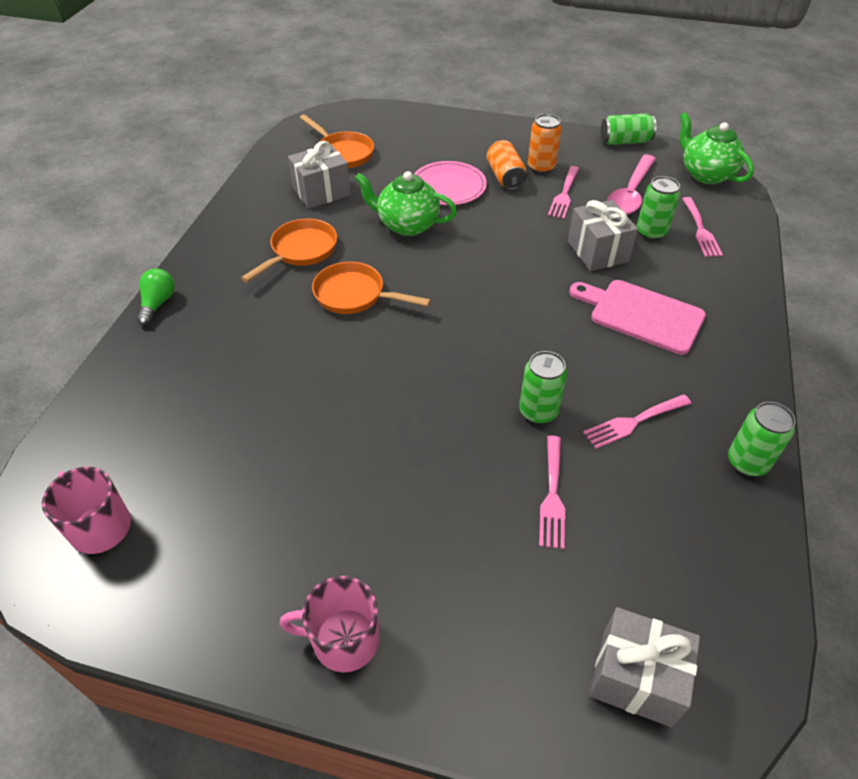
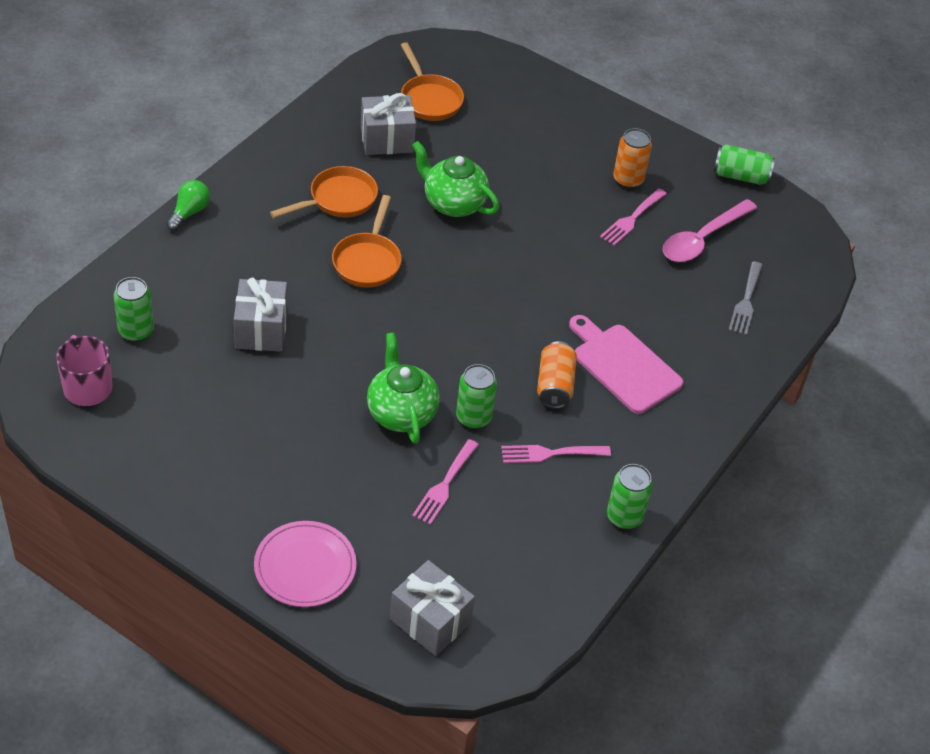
camera: 15 degrees right, 0 degrees up
pink mug [279,576,380,672] -> none
orange pan [312,262,431,314] -> orange pan turned 120 degrees counterclockwise [332,195,402,287]
pink plate [414,161,487,205] -> pink plate moved to [254,521,356,607]
orange can [487,140,527,190] -> orange can moved to [537,341,577,409]
grey gift [568,200,638,271] -> grey gift moved to [234,278,287,352]
green can [637,176,680,240] -> green can moved to [114,277,154,342]
green teapot [679,112,754,184] -> green teapot moved to [367,332,440,444]
pink fork [682,197,723,257] -> grey fork [729,261,762,335]

